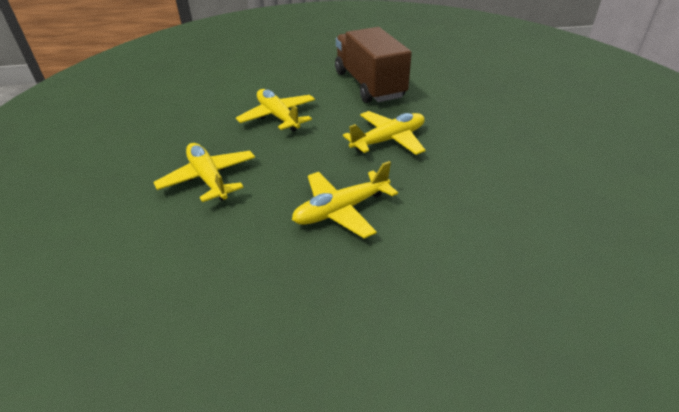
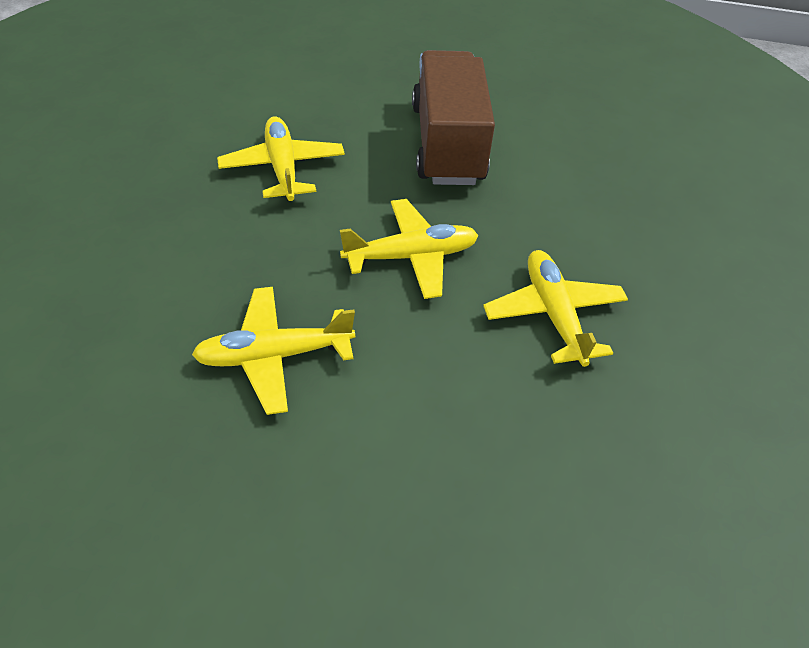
camera: 15 degrees right, 10 degrees up
yellow plane [153,143,255,202] -> yellow plane moved to [483,250,628,367]

